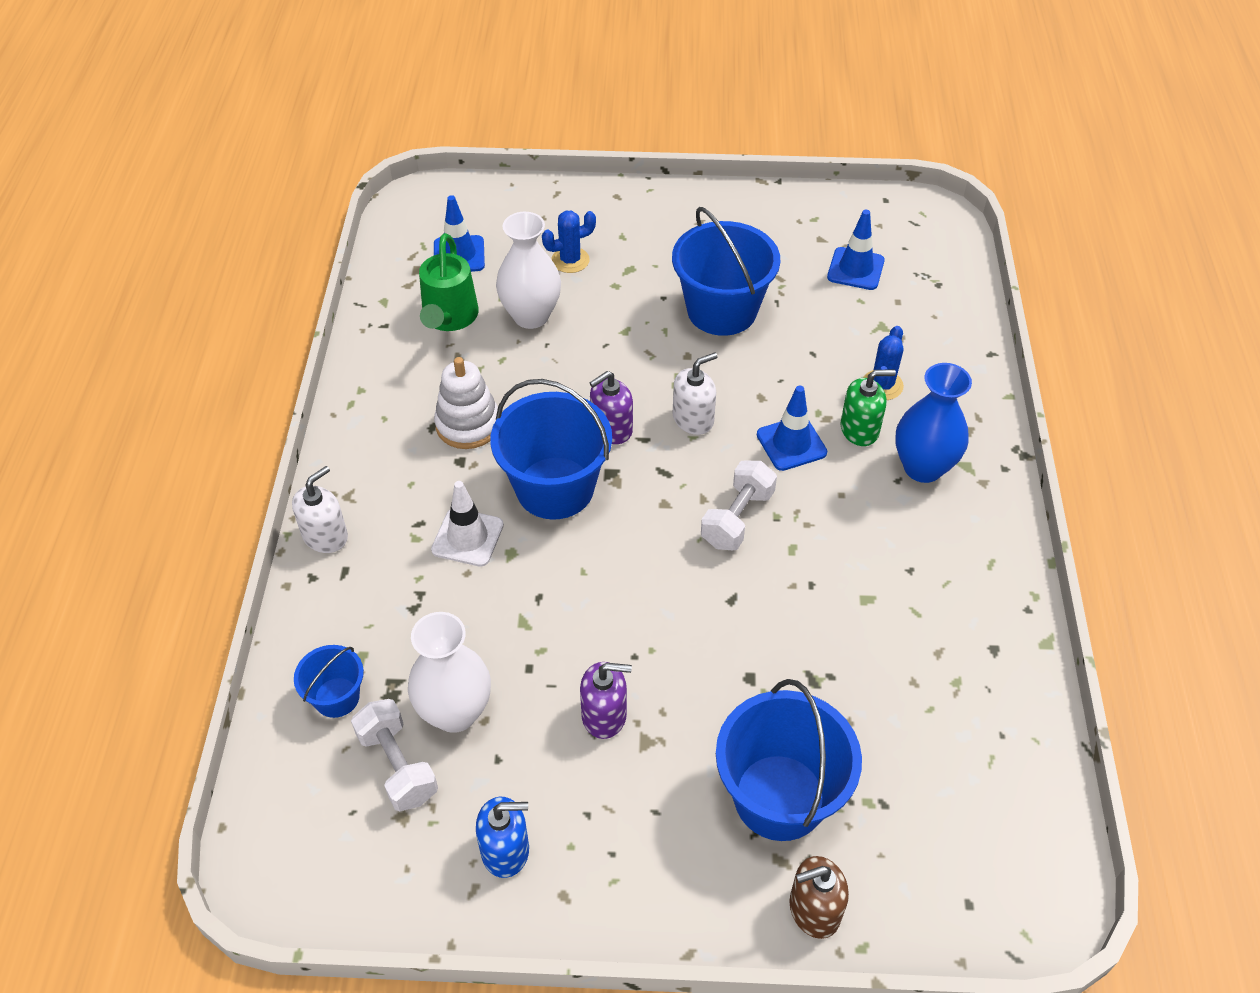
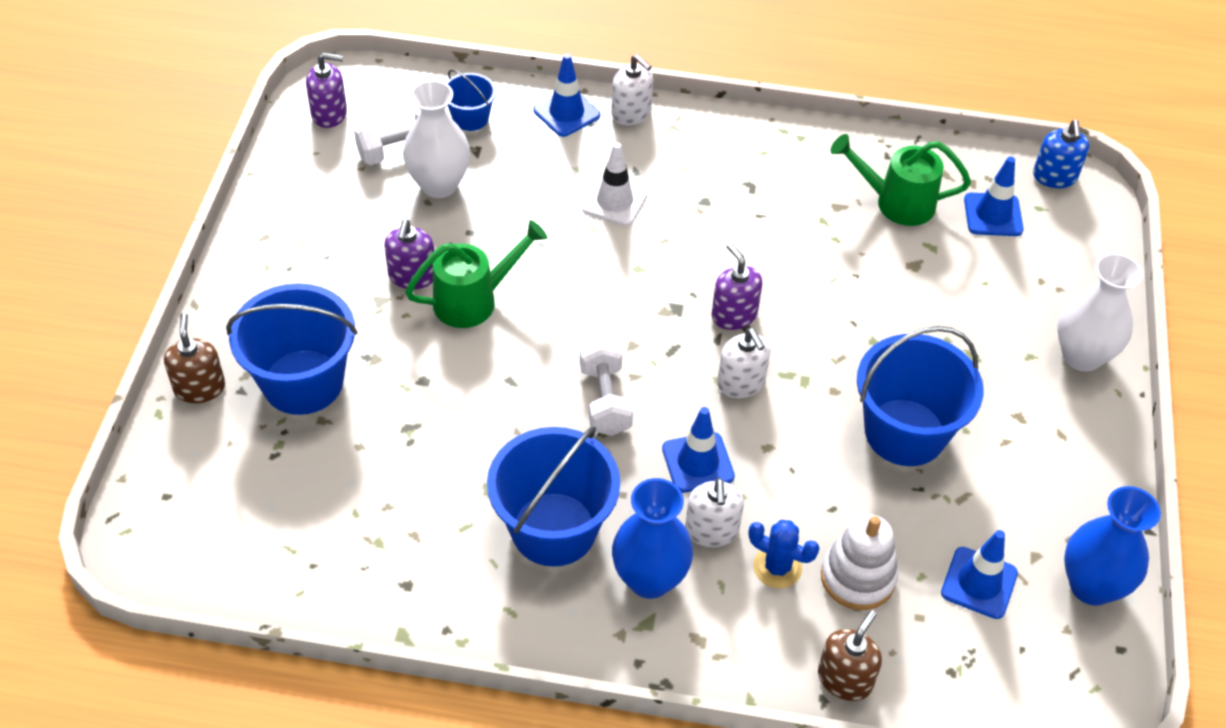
camera: 95 degrees right, 0 degrees up
white stacking toy [434,357,498,449] -> white stacking toy moved to [821,514,898,610]
blue soap dispenser [476,797,529,878] -> blue soap dispenser moved to [1033,120,1089,188]
blue bucket [490,379,612,520] -> blue bucket moved to [487,426,620,566]
white vase [496,212,561,329] -> white vase moved to [1057,253,1143,372]
blue cactus [542,211,596,273] -> none
white dumbbell [701,461,777,550] -> white dumbbell turned 45 degrees clockwise [580,337,633,436]
green soap dispenser [841,370,896,446] -> white soap dispenser [685,478,744,547]
none -> purple soap dispenser [306,53,347,128]
none -> green watering can [405,220,548,328]
none -> blue traffic cone [533,53,600,137]
none -> brown soap dispenser [818,610,882,701]
none -> blue vase [1064,486,1161,606]

